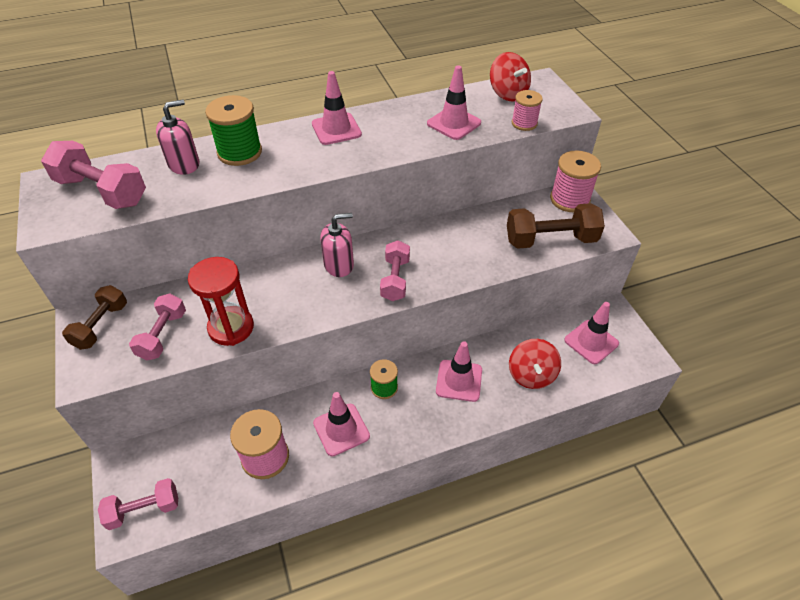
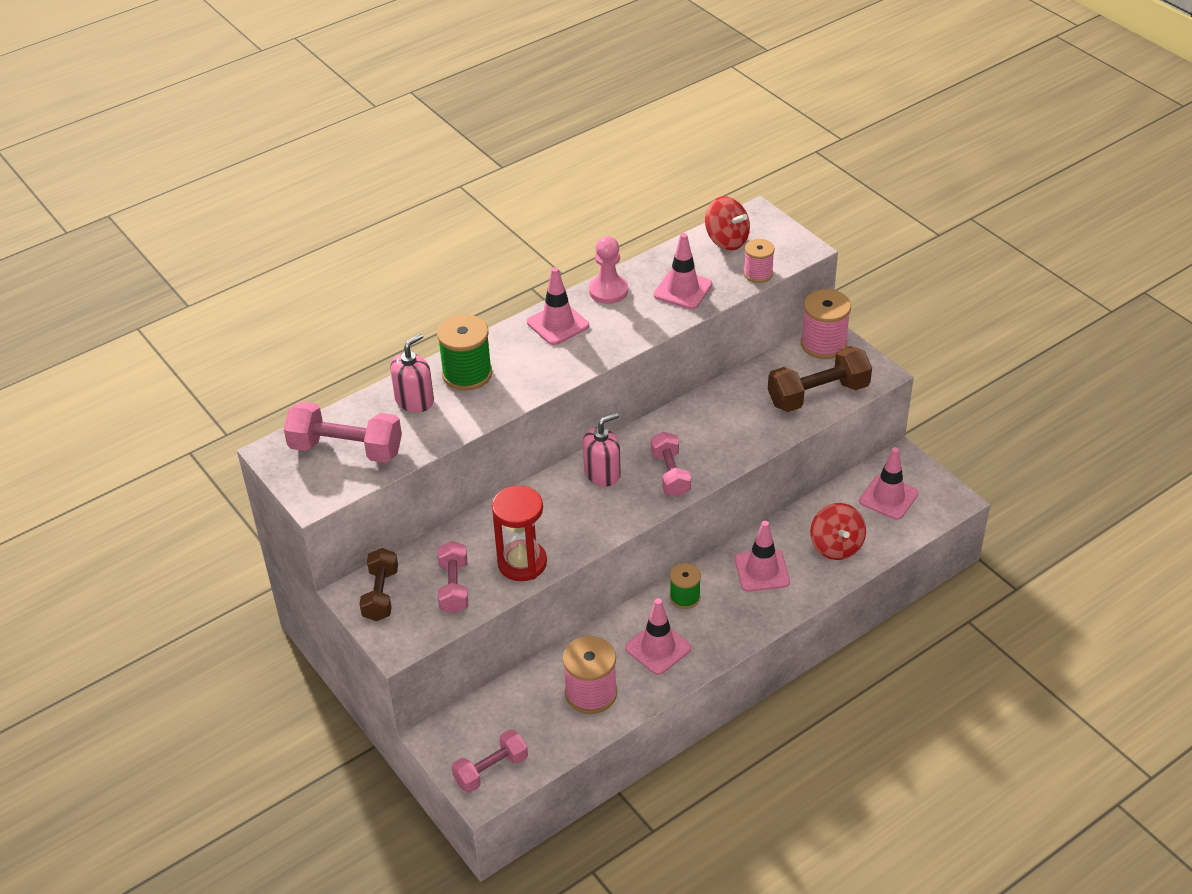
camera: 15 degrees left, 5 degrees down
none -> pink pawn [589,236,628,304]

